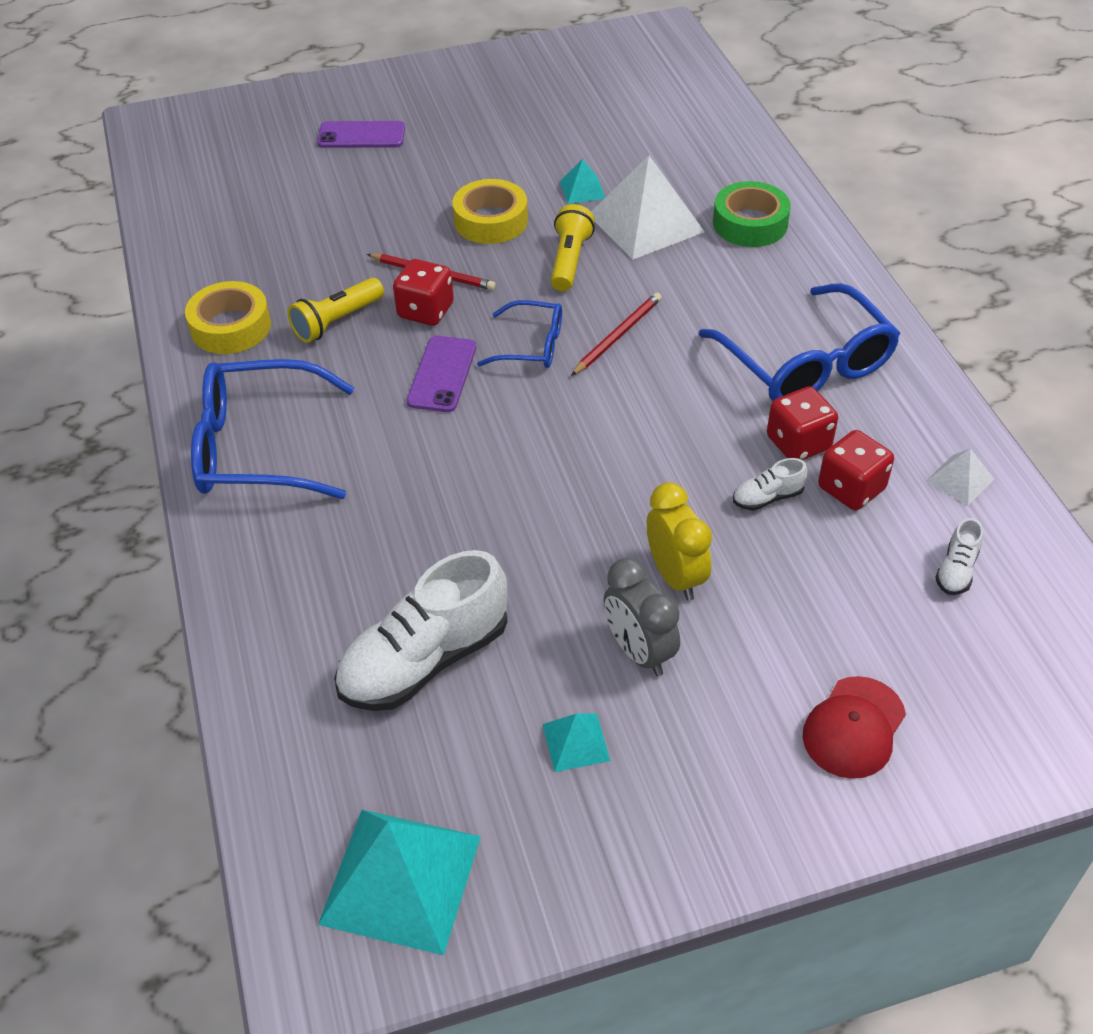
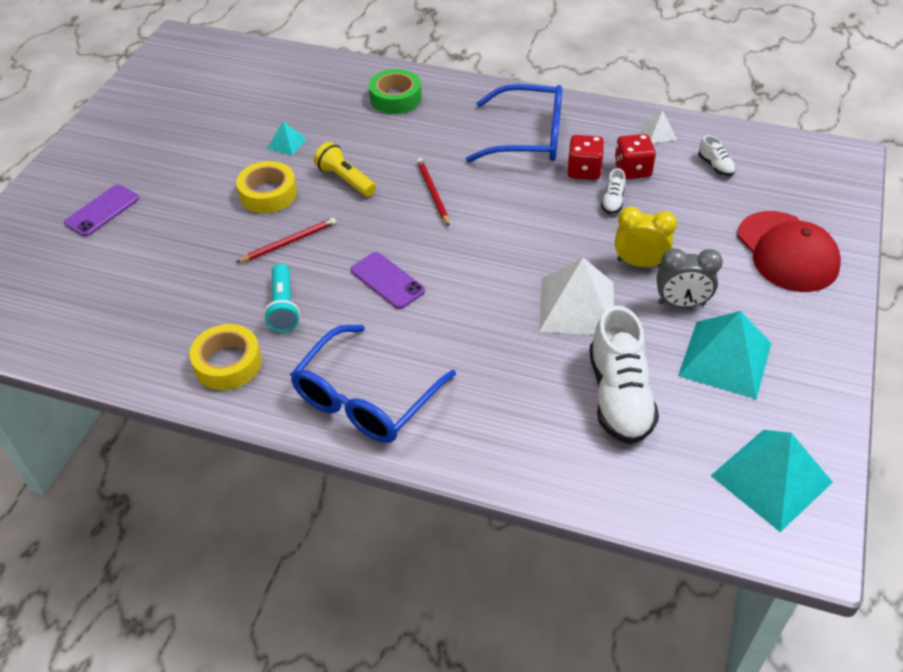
camera: 55 degrees left, 0 degrees up
yellow flashlight [287,278,384,343] -> turquoise flashlight [264,264,300,332]
red dice [393,259,454,326] -> none
blue glasses [477,300,562,368] -> none
turquoise pyramid [543,713,610,772] -> turquoise pyramid [678,311,772,400], size x2.12
white pyramid [591,156,705,260] -> white pyramid moved to [539,258,614,335]
red cap [802,676,906,779] -> red cap [737,211,841,292], size x1.60

